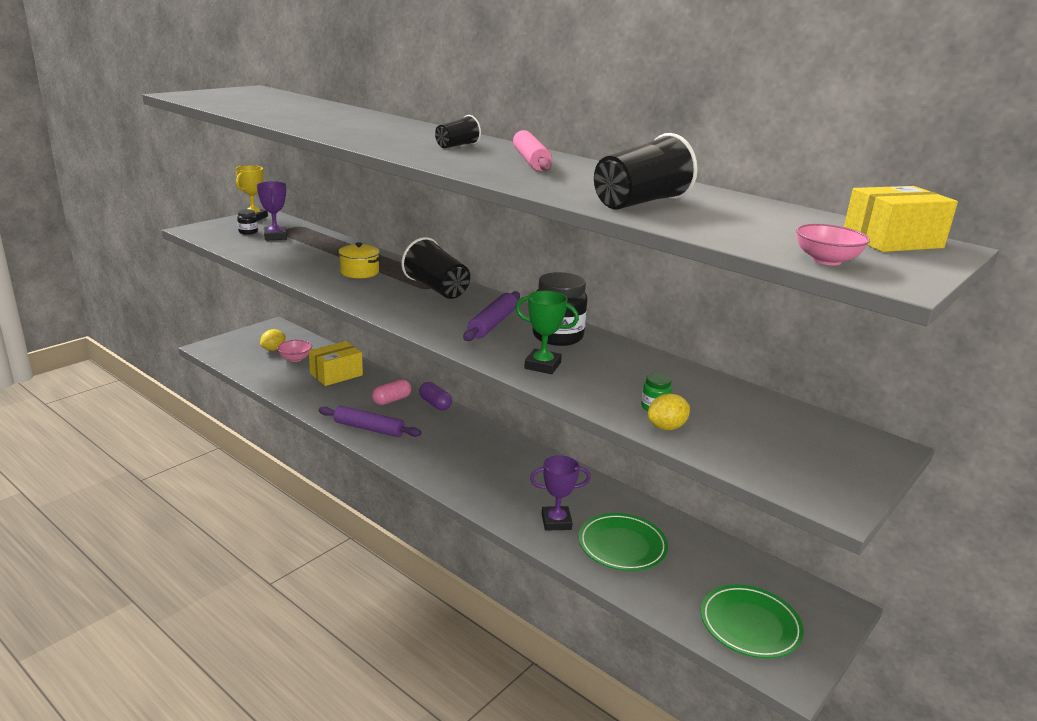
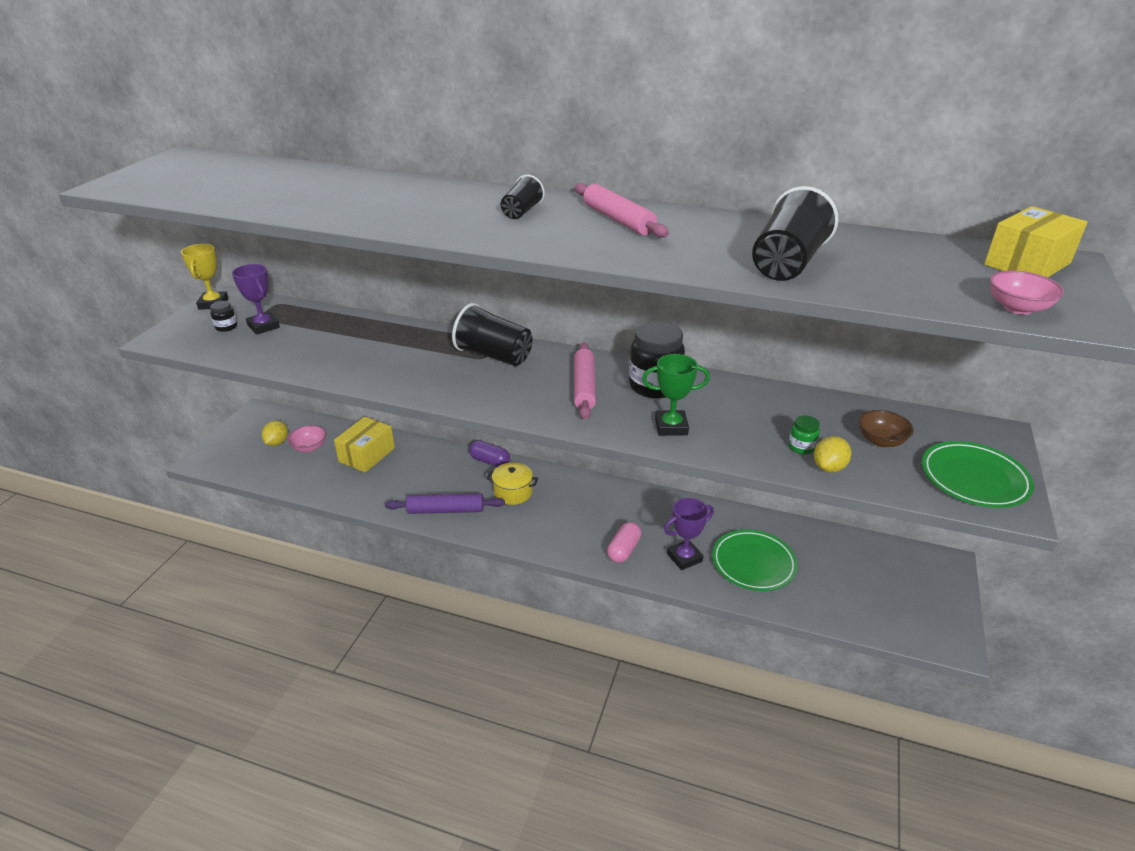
camera: 20 degrees left, 10 degrees up
yellow pot [337,242,382,278] -> yellow pot moved to [487,462,538,505]
pink capsule [372,379,411,405] -> pink capsule moved to [607,522,641,563]
purple rolling pin [463,291,520,341] -> pink rolling pin [574,343,596,420]
green plate [701,585,804,659] -> green plate moved to [922,441,1034,508]
none -> brown bowl [859,410,914,447]

